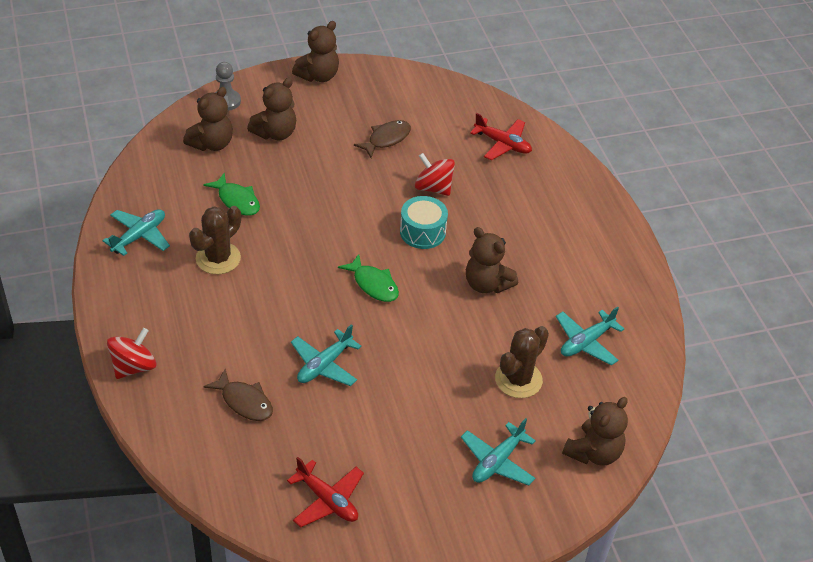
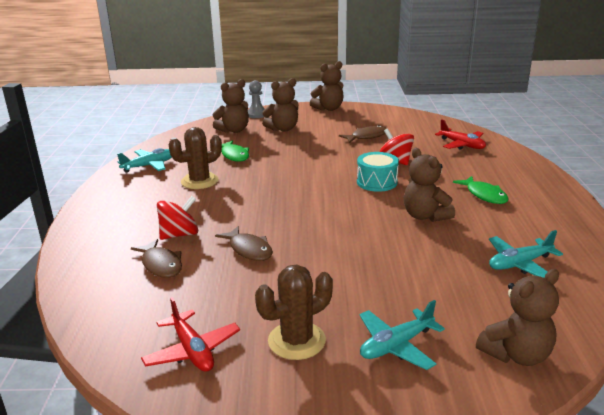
camera: 20 degrees right, 20 degrees down
red spinning top [107,328,156,379] -> red spinning top moved to [157,196,198,240]
turquoise plane [291,324,362,386] -> brown fish [215,226,273,261]
green fish [338,254,399,302] -> green fish moved to [453,176,509,204]
brown cactus [495,326,549,398] -> brown cactus moved to [255,265,333,360]

